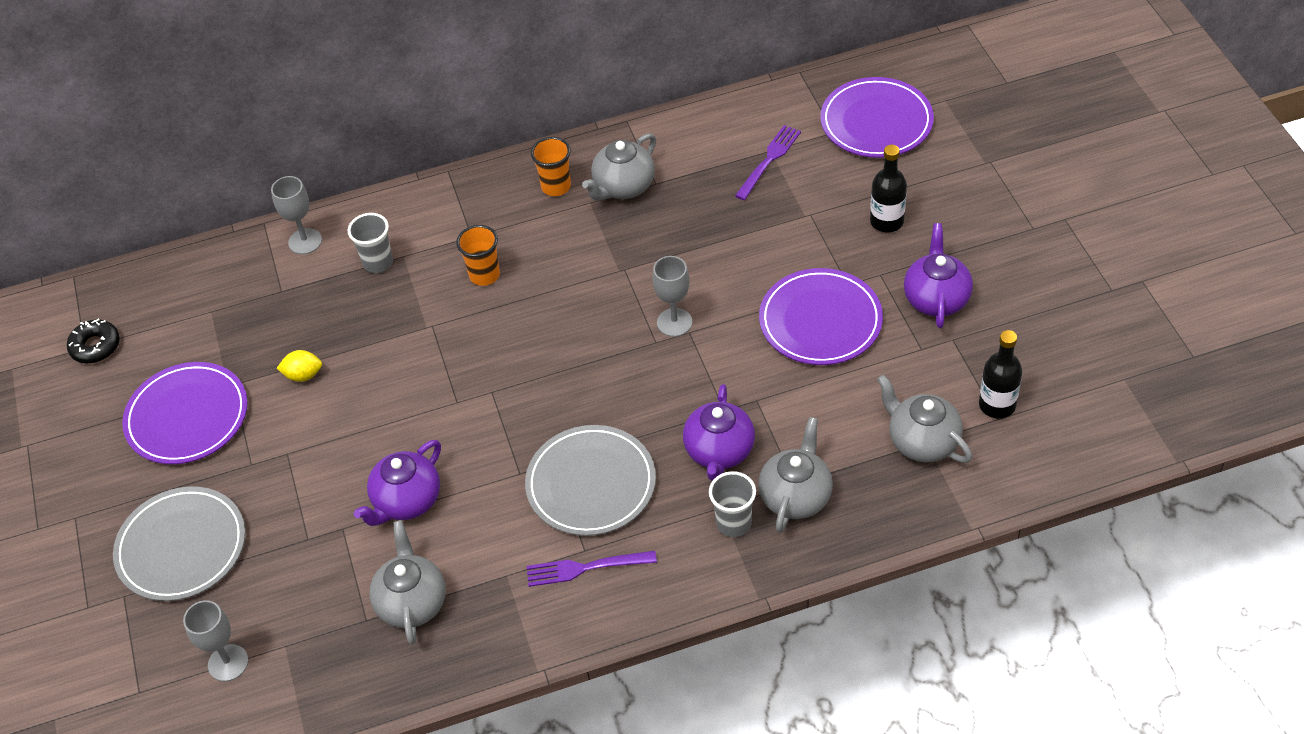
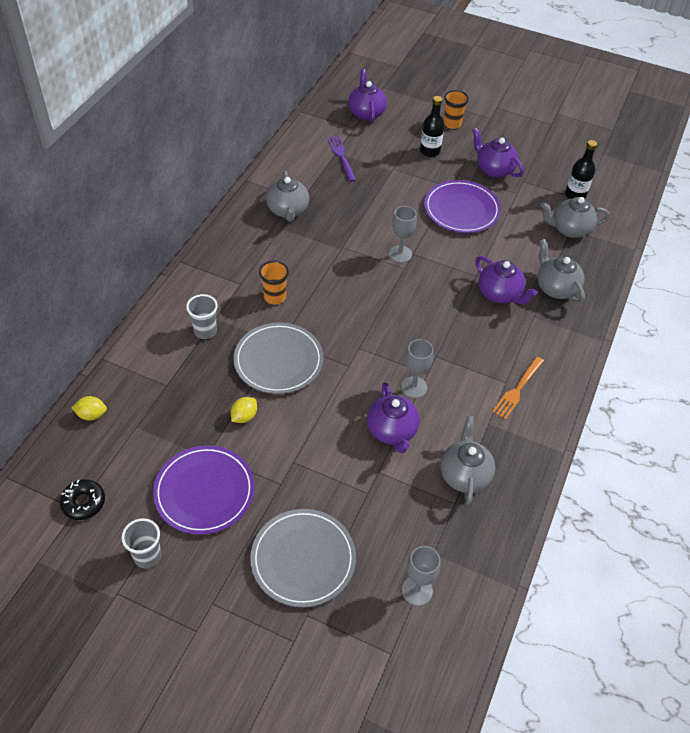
camera: 55 degrees left, 0 degrees up
grey goblet [271,176,322,254] -> grey goblet moved to [401,339,434,398]
grey teapot [369,520,446,645] -> grey teapot turned 60 degrees clockwise [440,416,495,505]
grey plate [525,425,656,536] -> grey plate moved to [234,323,323,394]
purple fork [527,551,657,587] -> orange fork [492,356,544,419]
orange cup [531,137,571,196] -> orange cup moved to [444,90,469,129]
grey cup [709,471,756,537] -> grey cup moved to [122,518,162,569]
purple plate [820,77,934,158] -> purple teapot [348,69,387,123]
none -> yellow lemon [71,396,107,420]

